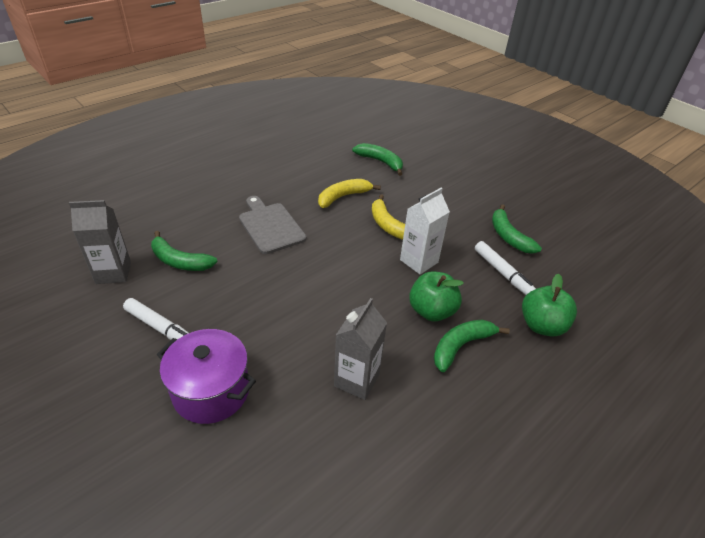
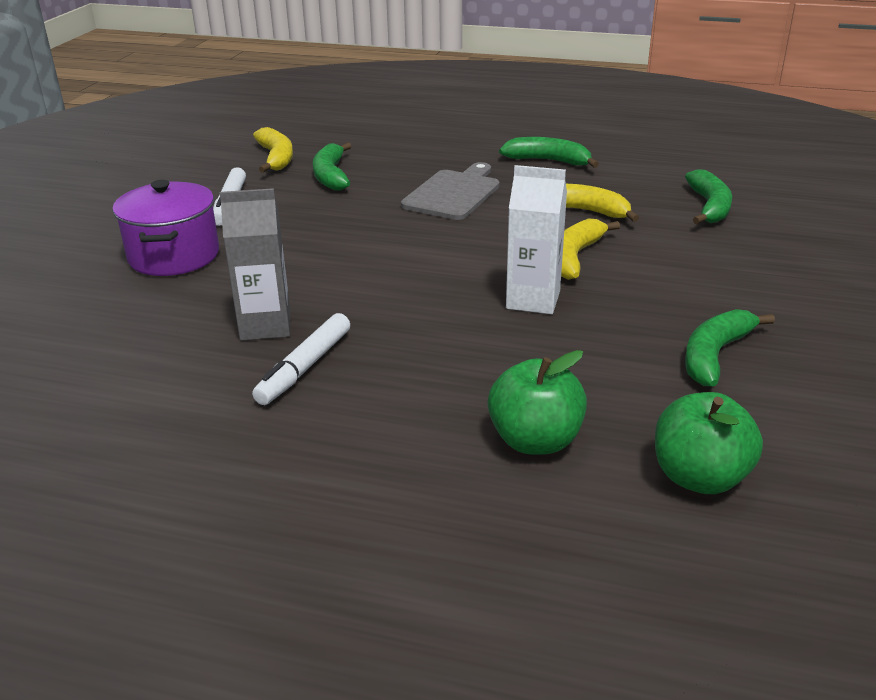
camera: 60 degrees right, 10 degrees down
grey carton [69,200,131,284] -> yellow banana [253,127,293,173]
green apple [409,271,464,321] -> green apple moved to [655,392,763,494]
green banana [434,320,510,372] -> green banana moved to [499,137,599,168]
white marker [475,241,536,295] -> white marker moved to [252,313,350,405]

